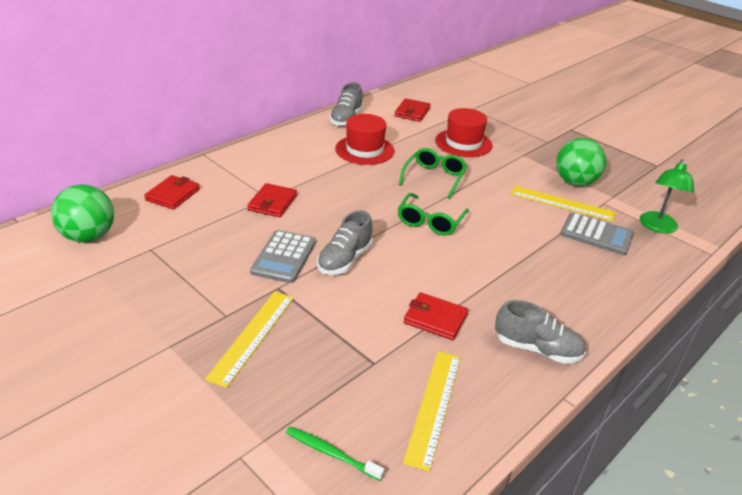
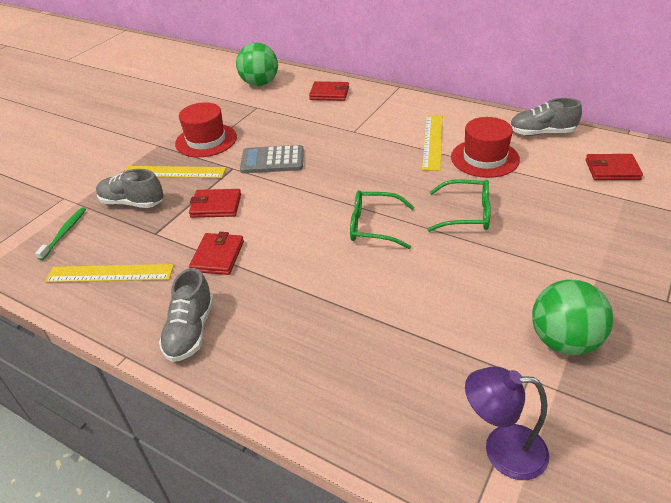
camera: 80 degrees right, 5 degrees up
red wallet [247,183,297,217] -> red wallet moved to [189,189,241,218]
grey shoe [317,211,373,275] -> grey shoe moved to [96,169,164,208]
red hat [435,108,493,157] -> red hat moved to [175,102,237,157]
yellow ruler [511,186,615,222] -> yellow ruler moved to [422,116,443,171]
grey calculator [560,212,634,255] -> none
green lamp [640,159,694,234] -> purple lamp [465,367,549,480]

